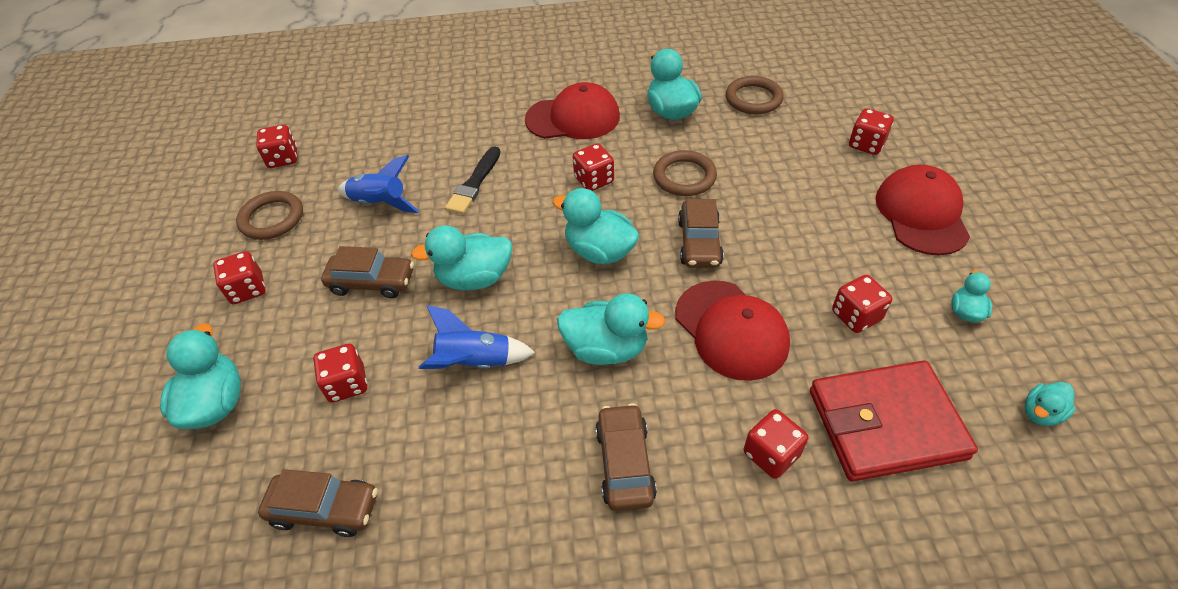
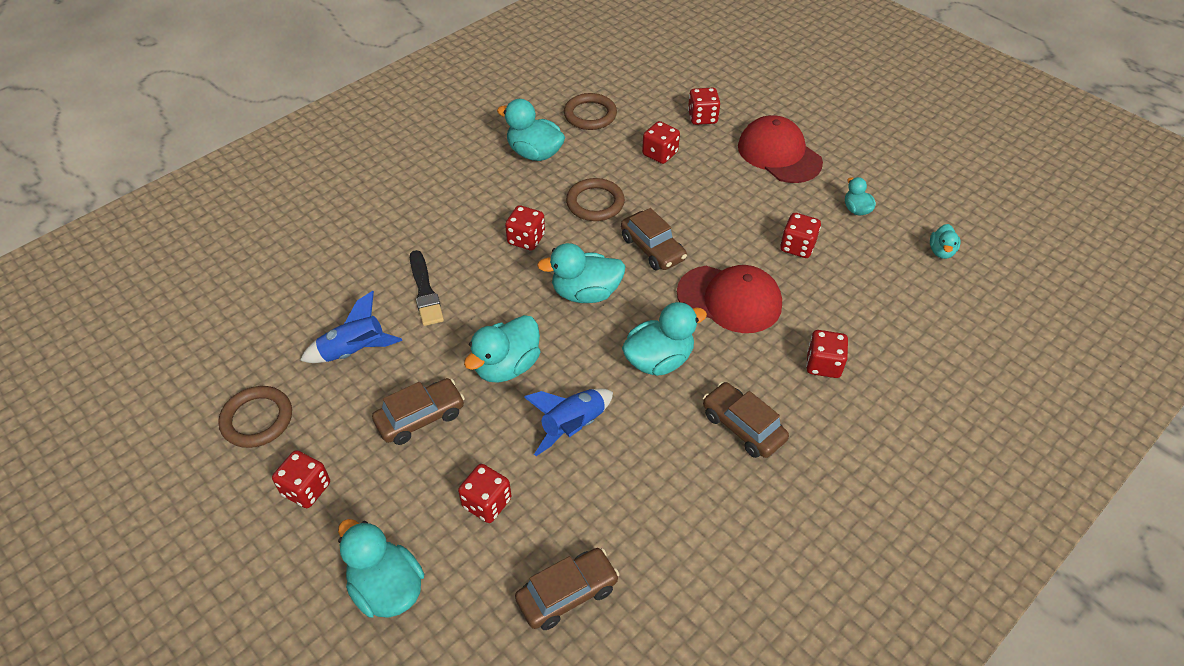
camera: 40 degrees left, 0 degrees up
red dice [256,125,297,168] -> red dice moved to [642,121,680,164]
red cap [525,82,620,139] -> none
red wallet [810,360,978,482] -> none

